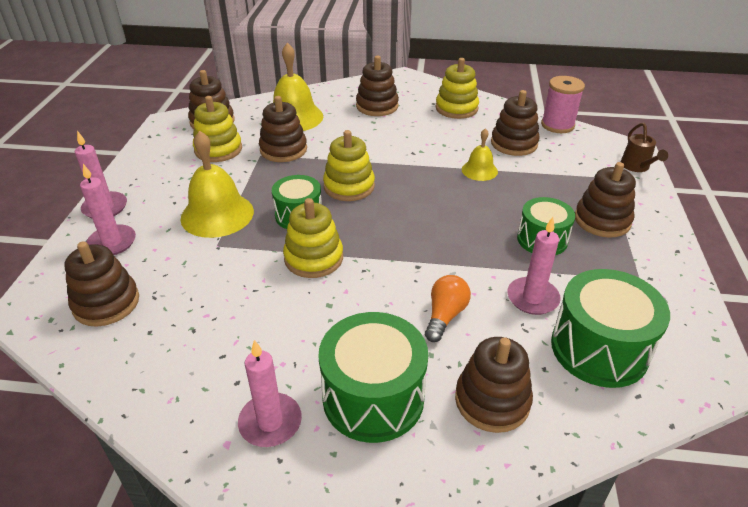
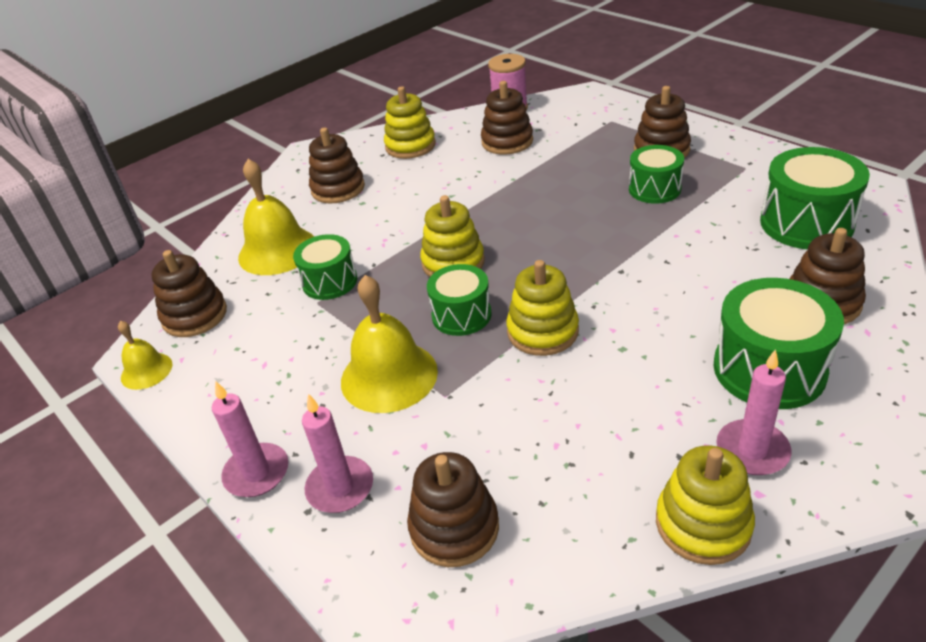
camera: 45 degrees left, 0 degrees up
yellow stacking toy [193,96,242,162] -> yellow stacking toy moved to [656,445,755,565]
brown stacking toy [259,96,307,162] -> green drum [293,234,357,300]
orange light bulb [425,275,471,342] -> none
yellow bell [462,128,498,181] -> yellow bell moved to [118,321,172,390]
pink candle [507,217,560,315] -> none
brown watering can [621,123,668,172] -> none

